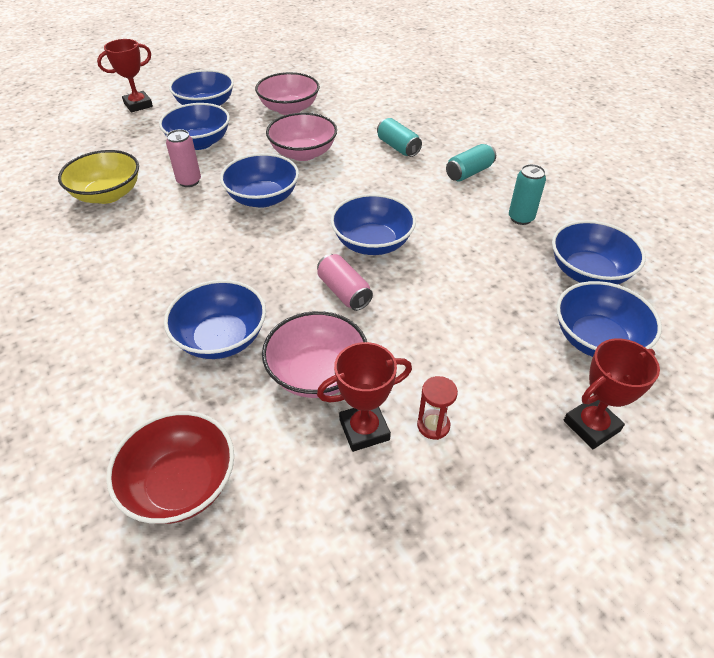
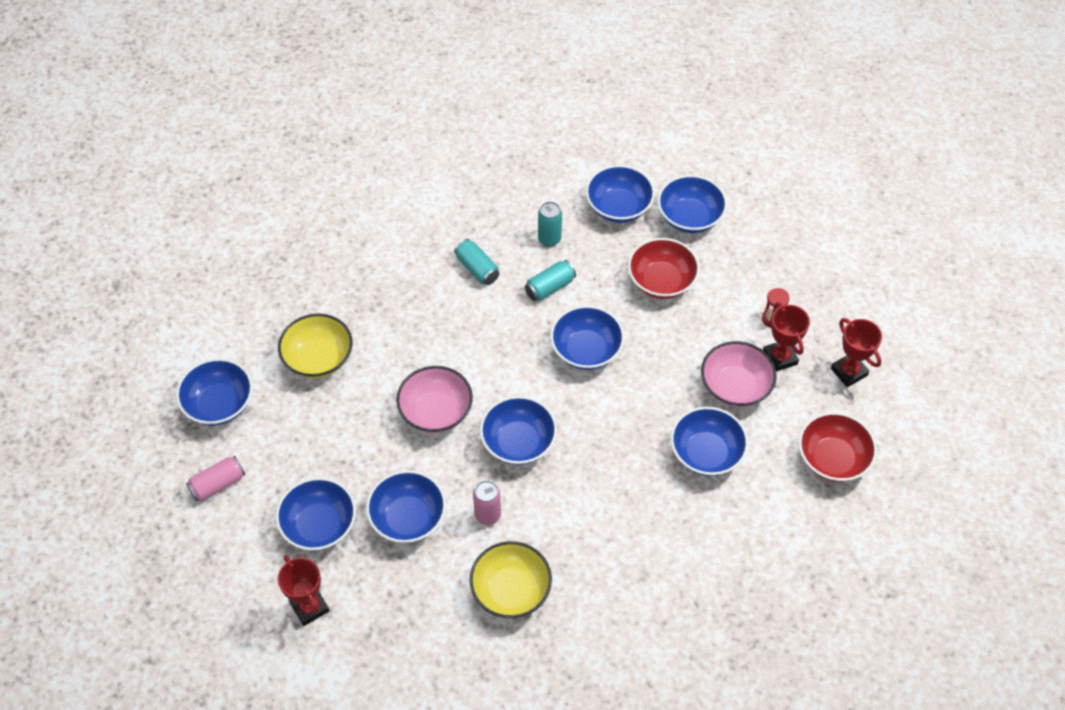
camera: 90 degrees left, 10 degrees up
pink bowl [255,72,320,115] -> none
pink can [317,254,373,311] -> pink can moved to [186,456,245,501]
turquoise can [377,118,422,157] -> turquoise can moved to [525,260,576,301]
red trophy [564,339,660,449] -> red trophy moved to [831,318,882,387]
none -> blue bowl [176,358,253,426]
none -> yellow bowl [278,314,352,378]
none -> red bowl [628,238,700,299]

